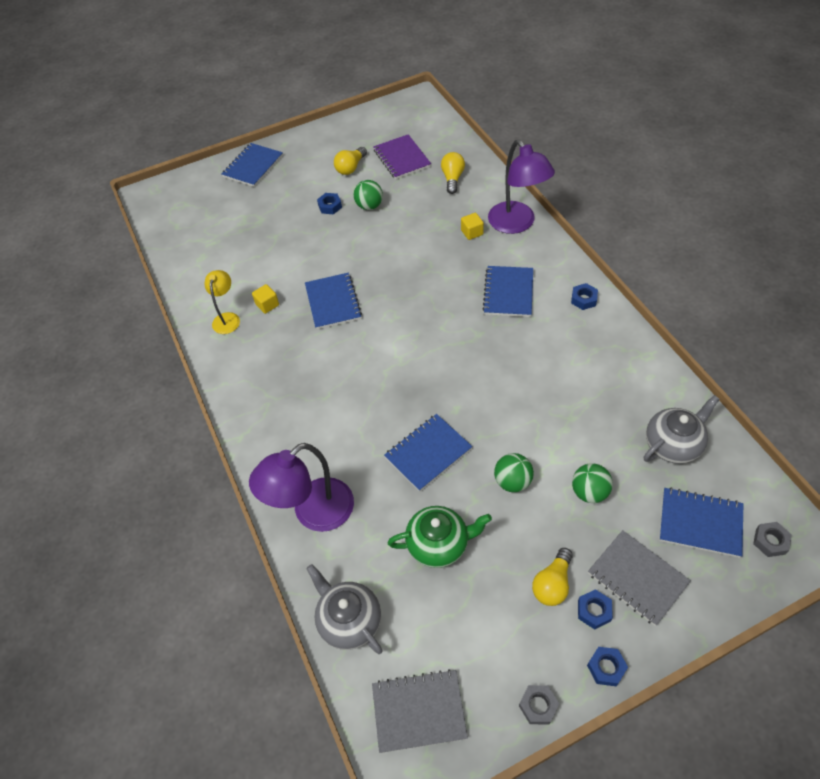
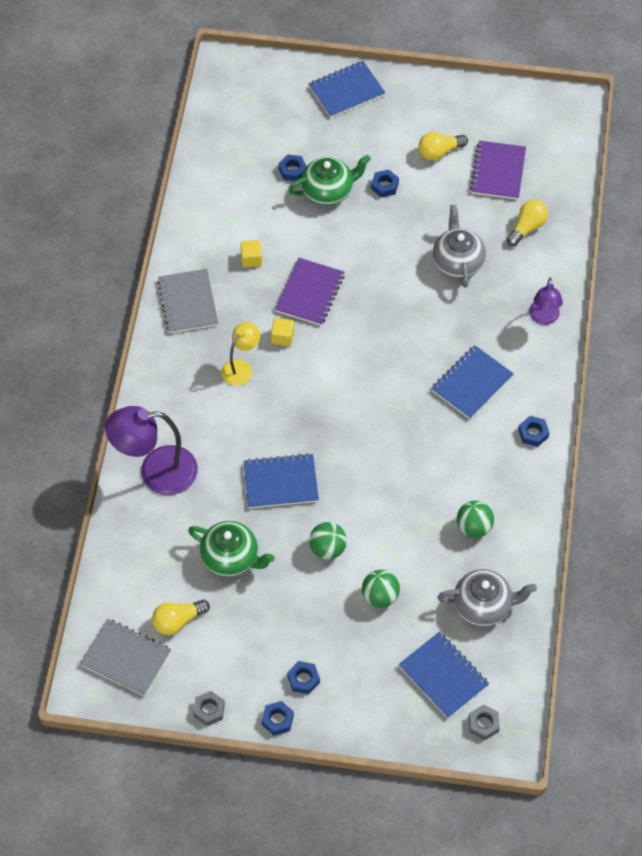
camera: 30 degrees right, 5 degrees up
yellow lamp [205,270,240,334] -> yellow lamp moved to [221,322,260,386]
blue notebook [305,273,362,329] -> purple notebook [275,258,345,326]
grey teapot [306,564,383,654] -> grey teapot moved to [433,205,486,288]
green ball [354,180,383,210] -> green ball moved to [457,501,494,538]
yellow cube [461,213,484,240] -> yellow cube moved to [271,318,294,346]
purple lamp [488,140,555,234] -> purple lamp [529,278,563,325], size x0.56
yellow light bulb [532,548,573,606] -> yellow light bulb moved to [152,600,210,635]
grey notebook [588,530,691,626] -> grey notebook moved to [157,269,218,333]
none -> blue nut [279,154,306,181]
none -> green teapot [289,155,371,205]

